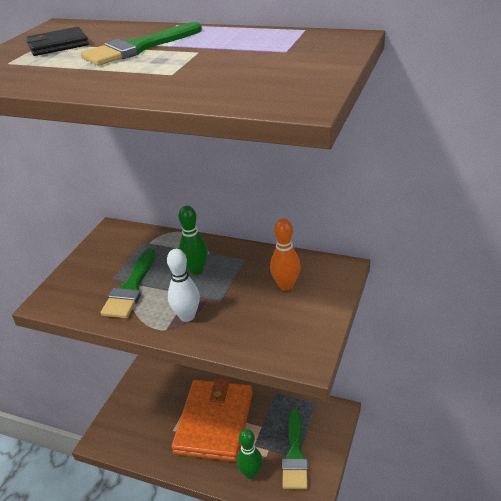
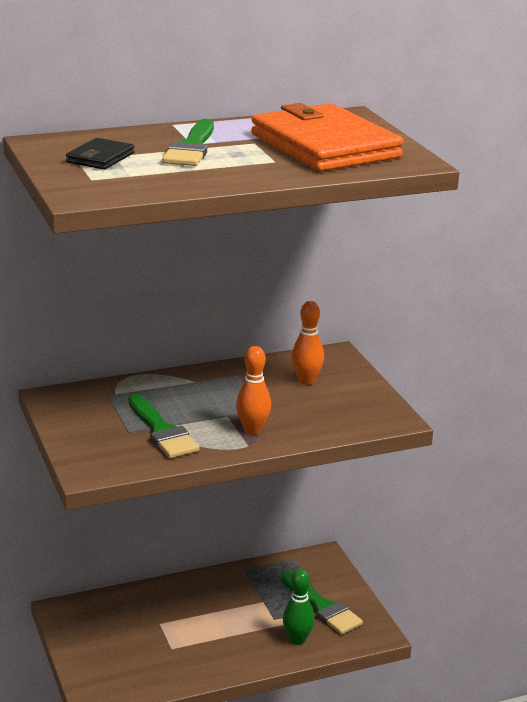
camera: 45 degrees left, 10 degrees down
white bowling pin [167,249,200,322] -> orange bowling pin [236,346,271,435]
orange wallet [171,378,253,462] -> orange wallet moved to [251,103,404,172]
green bowling pin [179,206,208,275] -> none

